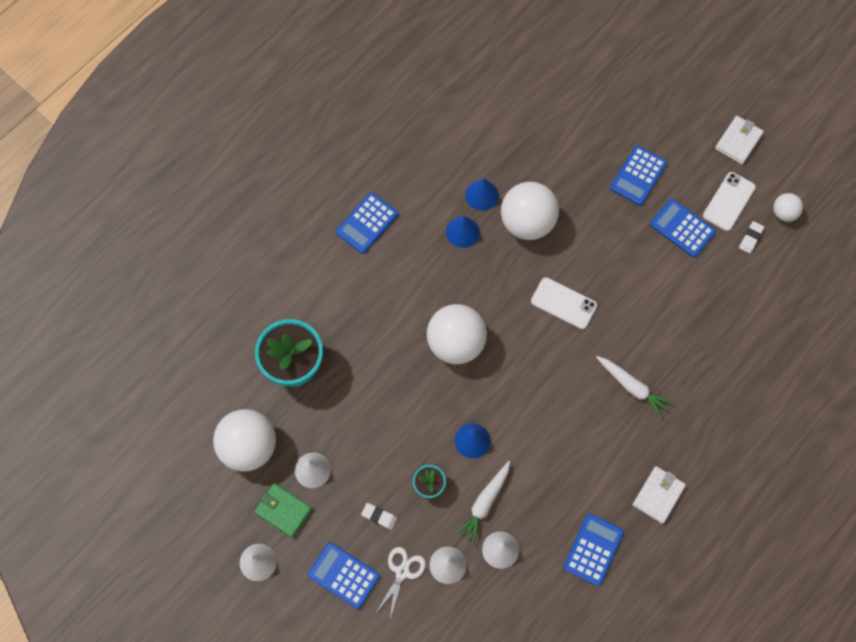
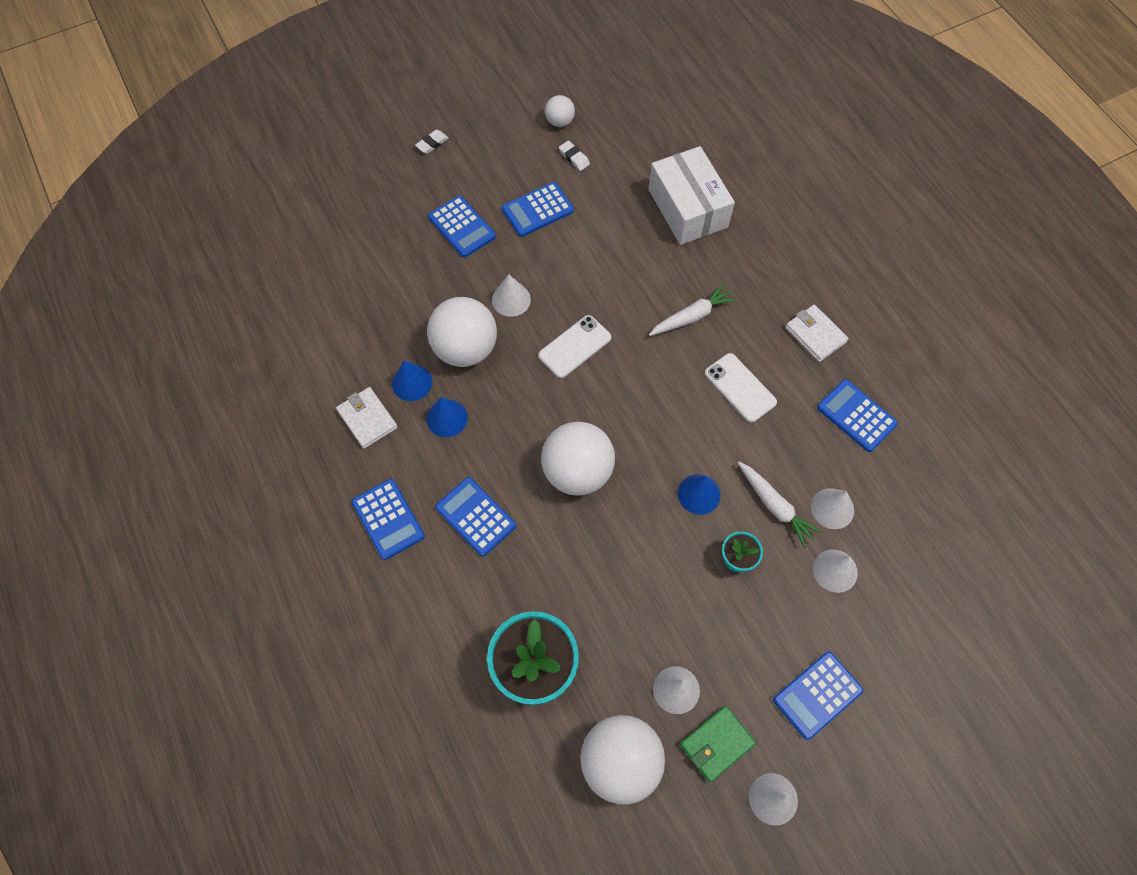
camera: 70 degrees left, 5 degrees down
white eraser [361,503,397,530] -> white eraser moved to [415,129,449,154]
white scissors [375,547,426,618] -> none
white phone [703,172,756,231] -> white phone moved to [705,353,777,423]
white wallet [715,116,764,164] -> white wallet moved to [336,387,398,449]
none -> blue calculator [435,477,516,556]
none -> white cone [492,274,531,317]
none -> white box [648,146,735,245]

